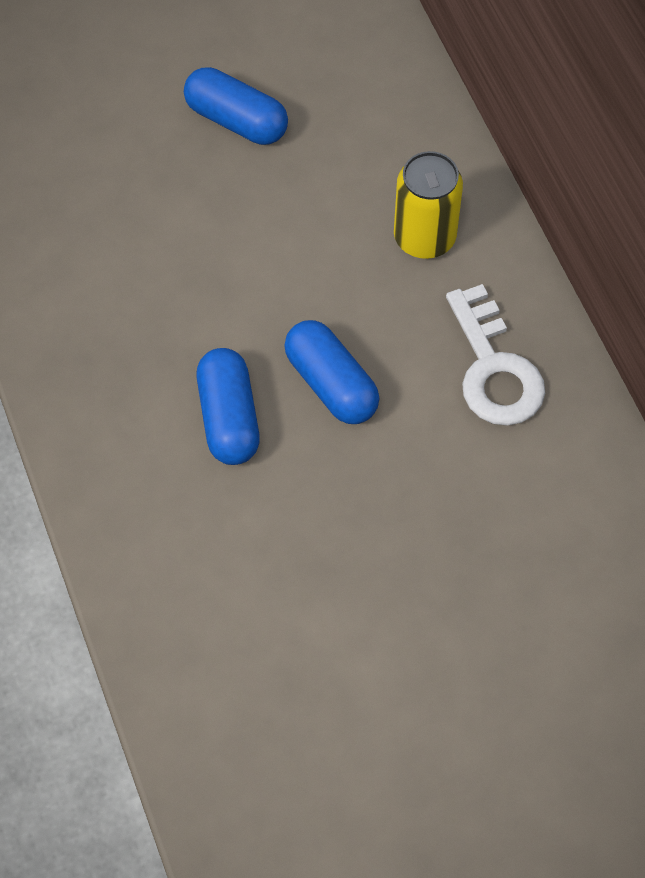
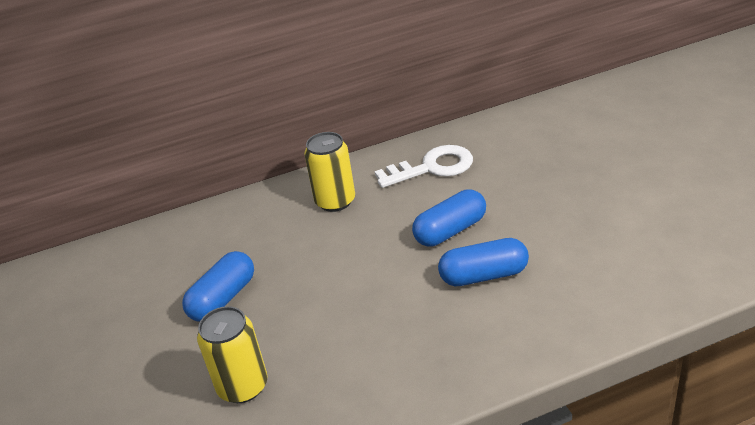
camera: 85 degrees left, 25 degrees down
none -> yellow can [197,306,268,403]

